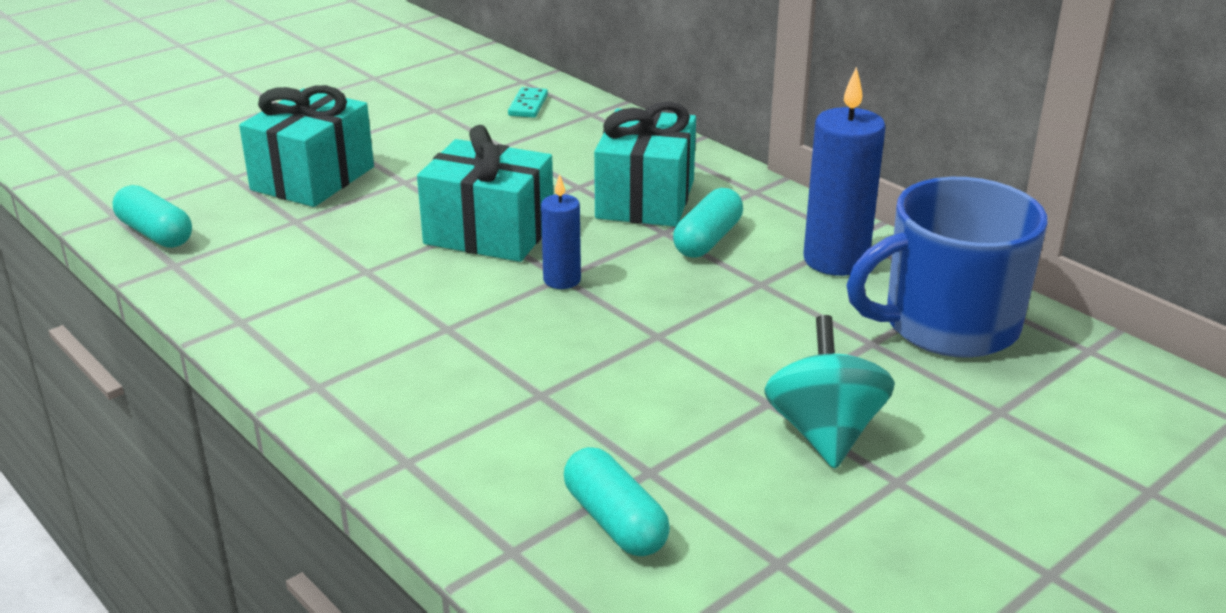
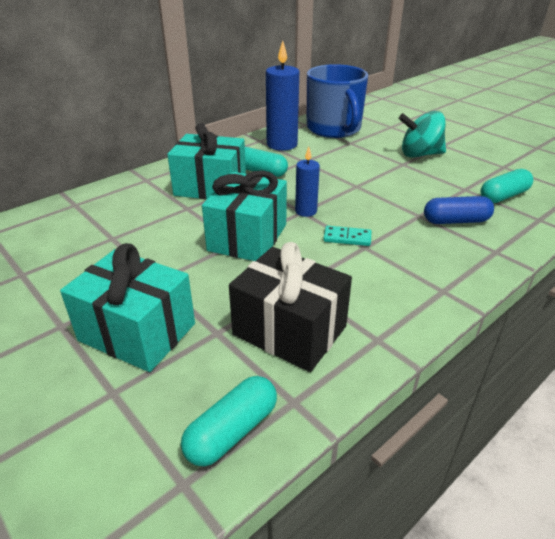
camera: 90 degrees left, 5 degrees up
turquoise domino [508,87,548,118] -> turquoise domino moved to [323,226,371,246]
none -> black gift [229,242,352,372]
none -> blue capsule [424,196,494,224]

